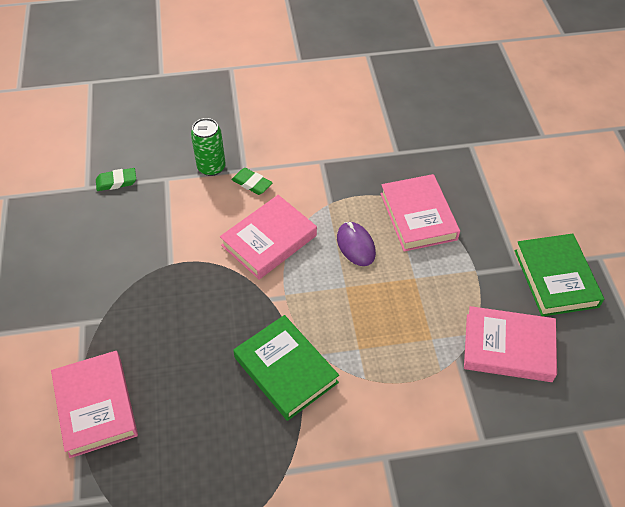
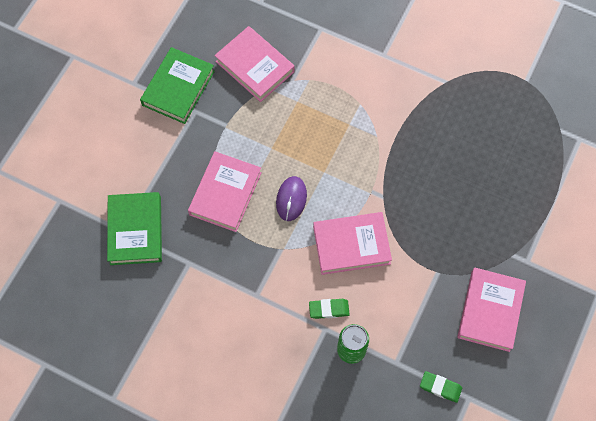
camera: 145 degrees left, 15 degrees up
pink book [51,351,138,458] -> pink book moved to [457,268,526,352]
green eraser [232,168,273,195] -> green eraser turned 75 degrees counterclockwise [309,299,350,319]
green book [233,315,339,421] -> green book moved to [107,192,162,265]

